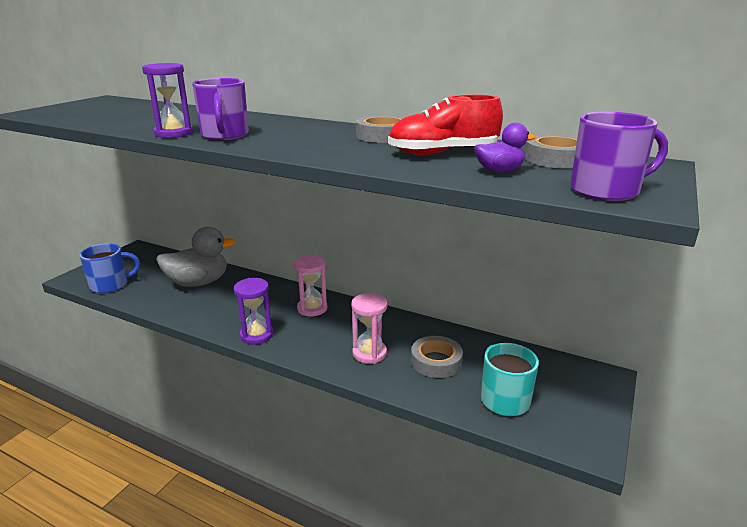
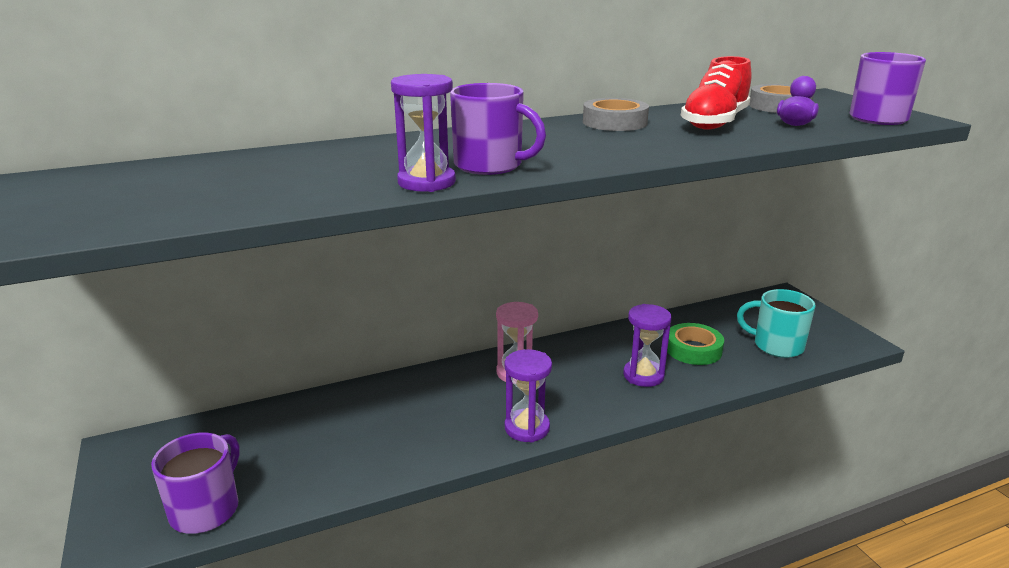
camera: 50 degrees left, 0 degrees up
blue mug [80,243,140,293] -> purple mug [151,433,240,534]
grey duck [156,227,236,287] -> none
pink hourglass [351,293,388,364] -> purple hourglass [623,304,672,387]
grey tape [411,336,463,378] -> green tape [667,323,724,365]

